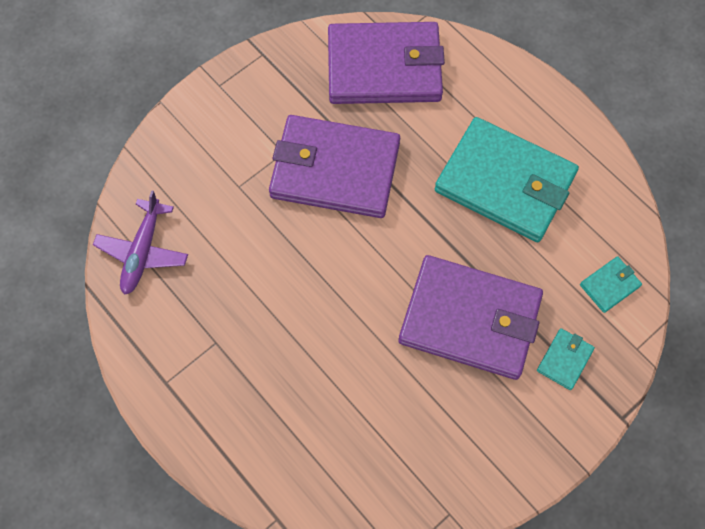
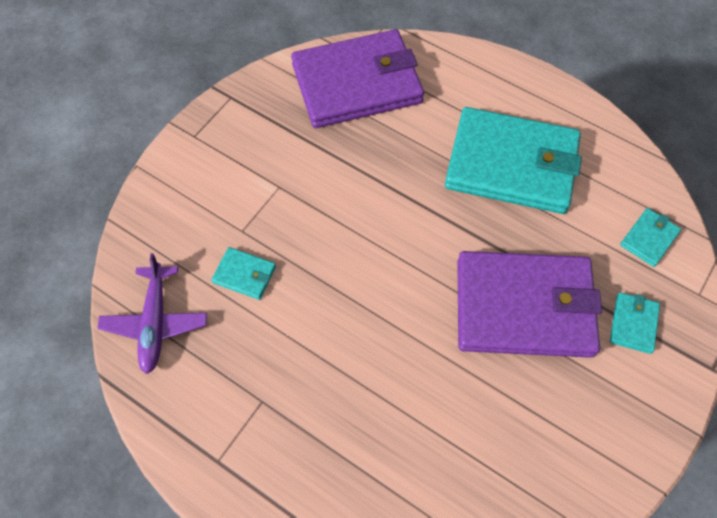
camera: 15 degrees left, 5 degrees down
purple wallet [269,115,400,218] -> none
none -> turquoise wallet [211,247,276,300]

